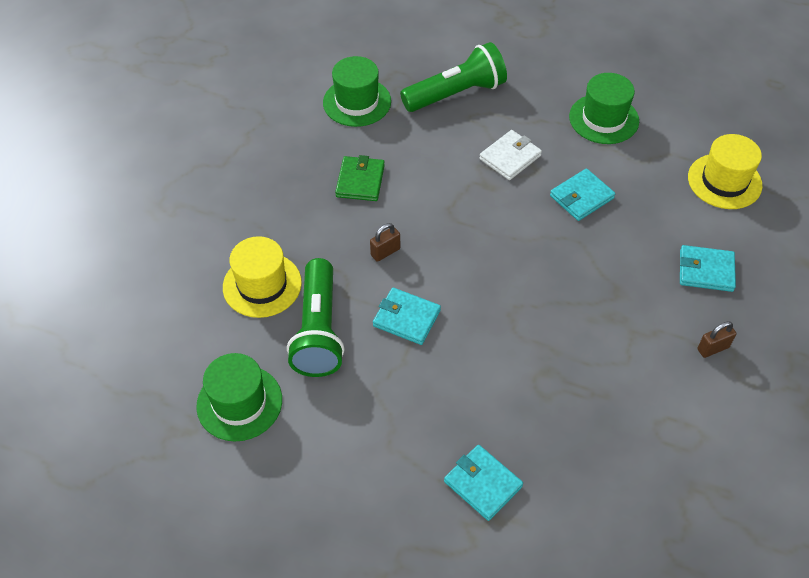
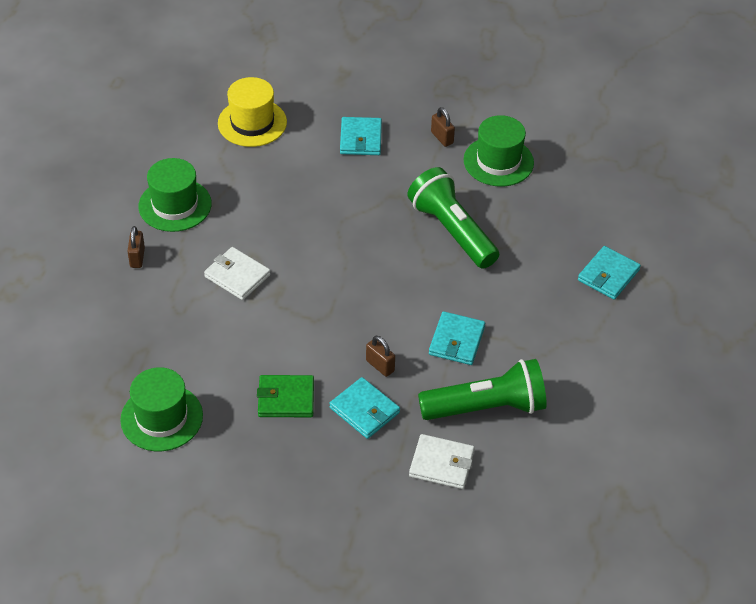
camera: 100 degrees left, 5 degrees down
green hat [196,353,282,441] -> green hat moved to [464,115,534,186]
yellow hat [223,236,302,318] -> white wallet [409,434,475,489]
green flashlight [400,42,507,112] -> green flashlight moved to [408,167,499,269]
turquoise wallet [550,168,615,221] -> turquoise wallet moved to [329,377,400,439]
none -> brown padlock [127,226,145,268]

